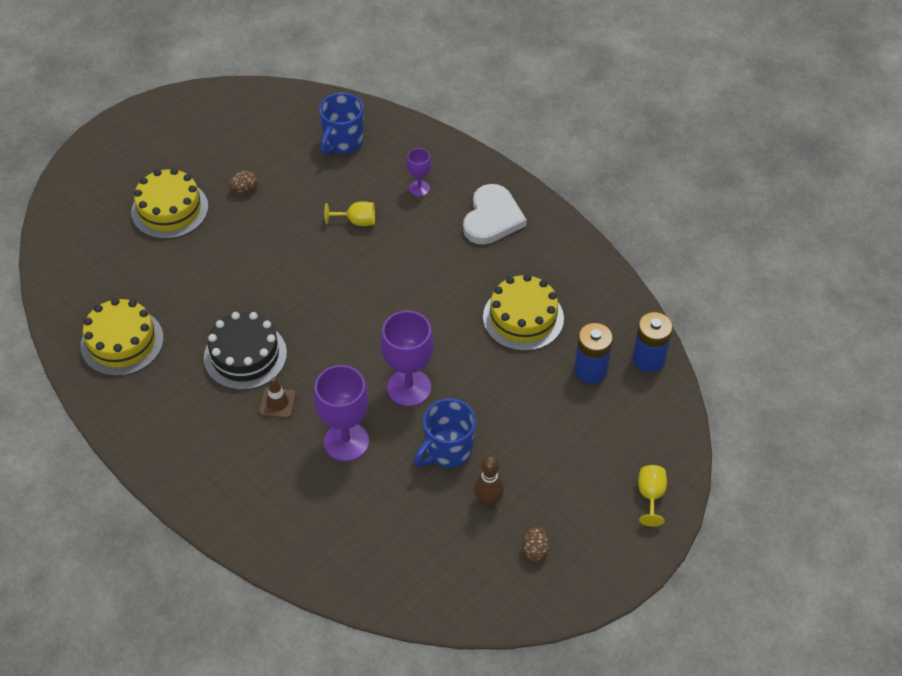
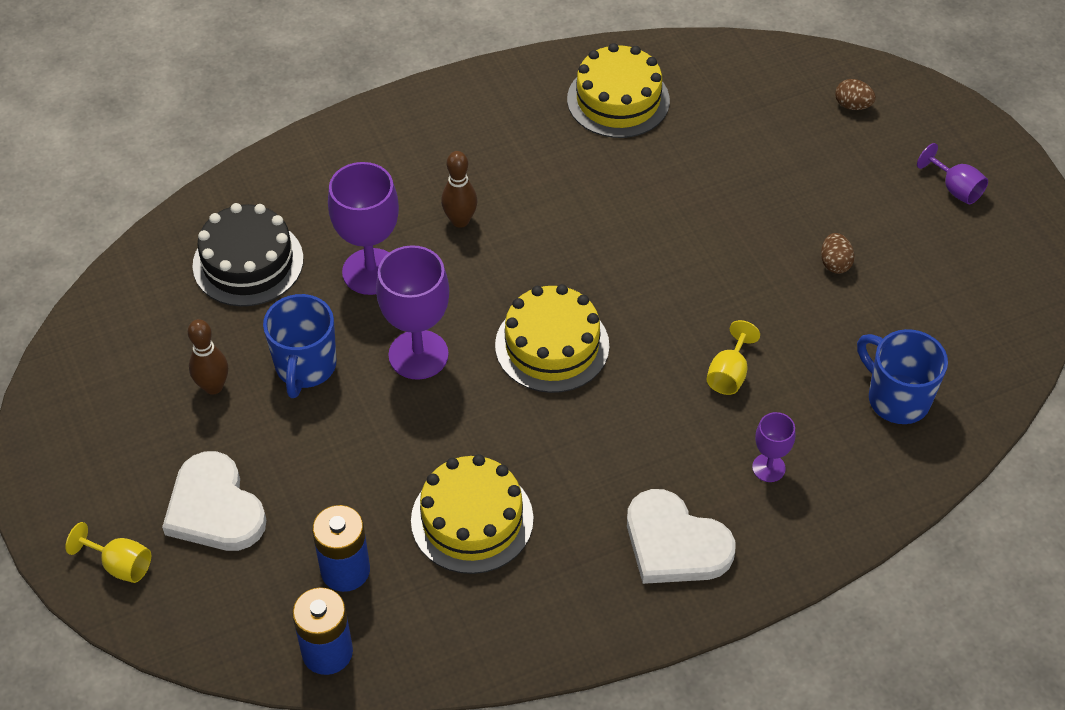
camera: 110 degrees right, 0 degrees up
yellow cake [131,168,208,239] -> yellow cake moved to [495,284,609,393]
black cake [204,312,287,390] -> black cake moved to [192,203,303,306]
brown traffic cone [259,377,296,418] -> brown bowling pin [441,151,477,228]
blue mug [414,398,476,468] -> blue mug turned 150 degrees counterclockwise [263,294,337,398]
brown egg [522,526,549,562] -> brown egg moved to [835,79,876,110]
none -> white heart [162,451,266,551]
none -> purple goblet [917,143,988,204]

